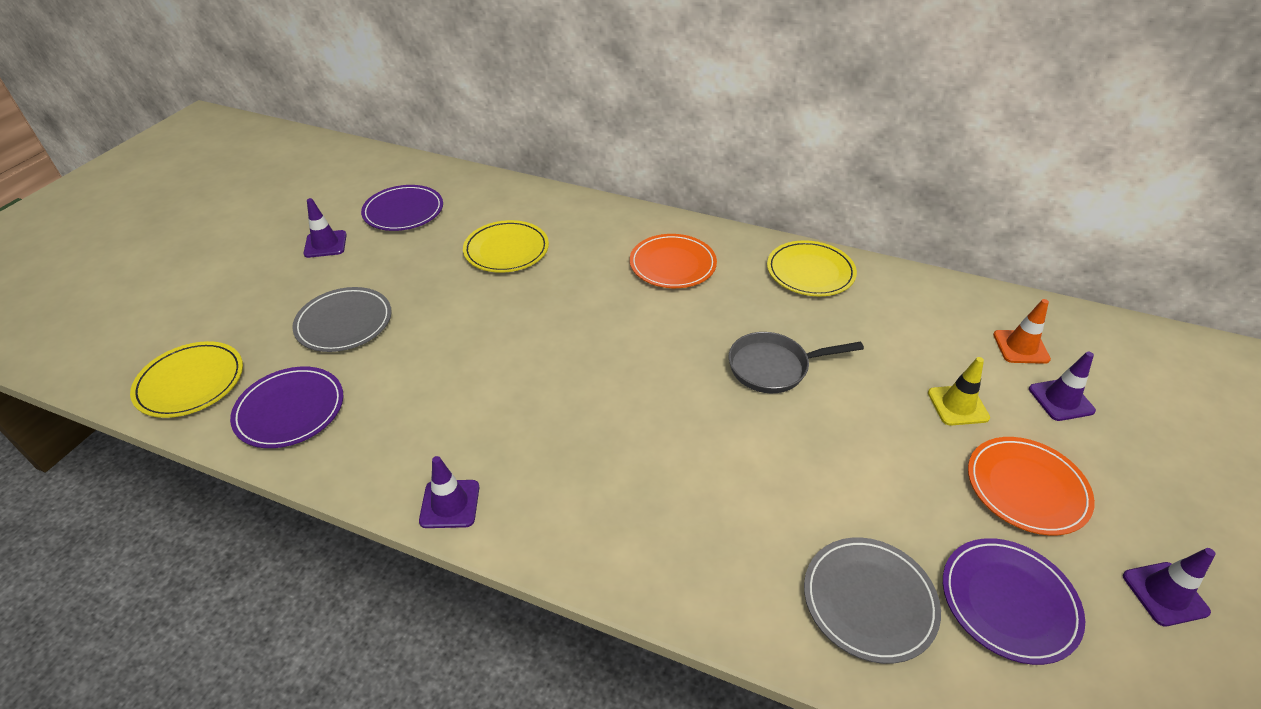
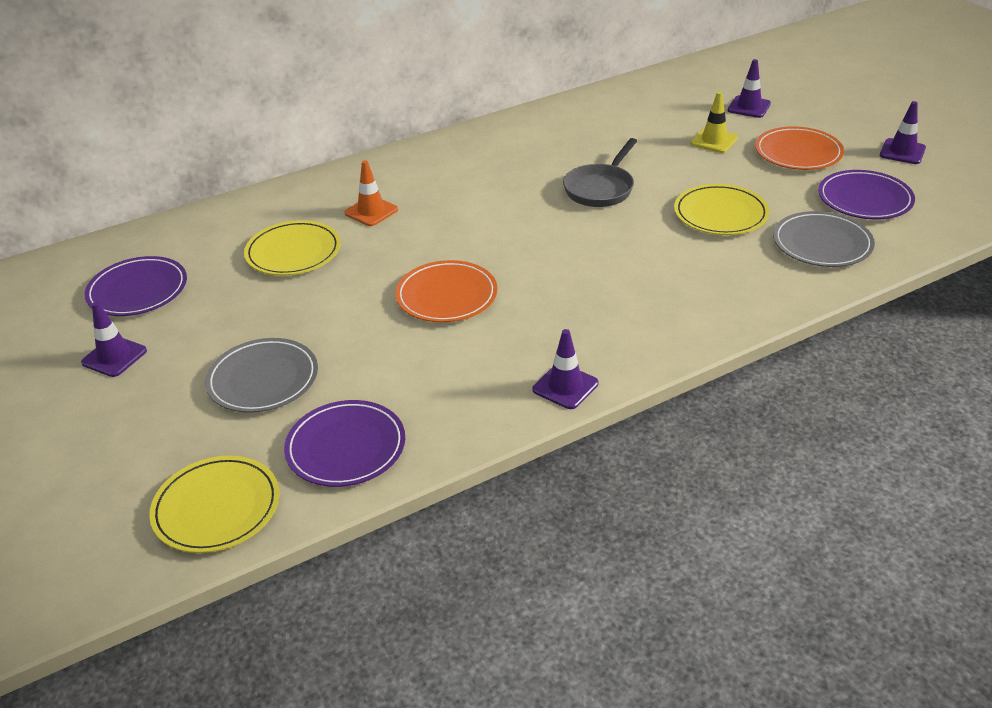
camera: 50 degrees left, 5 degrees down
orange plate [630,234,717,288] -> orange plate moved to [395,260,497,322]
yellow plate [767,240,857,296] -> yellow plate moved to [674,184,770,235]
orange traffic cone [993,299,1051,364] -> orange traffic cone moved to [345,160,398,226]

